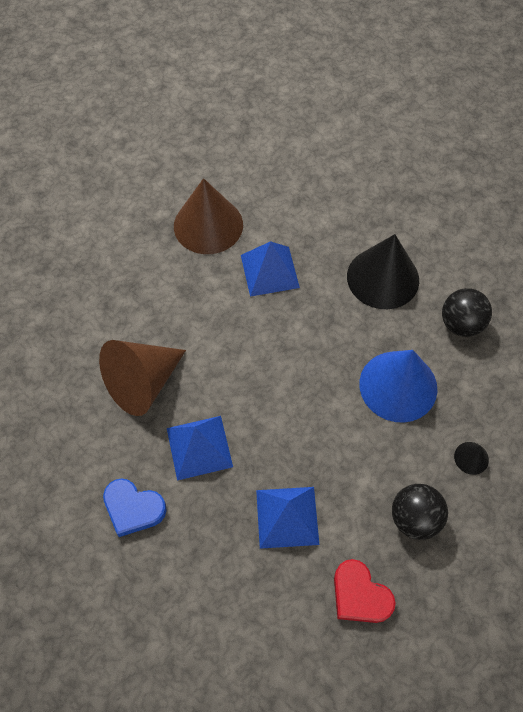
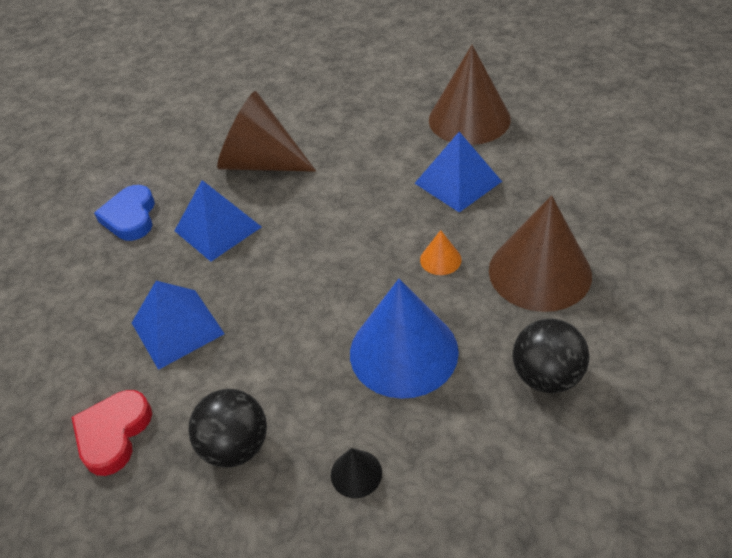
camera: 65 degrees right, 15 degrees down
black cone [347,234,419,309] -> brown cone [489,195,592,312]
none -> orange cone [420,230,462,275]

